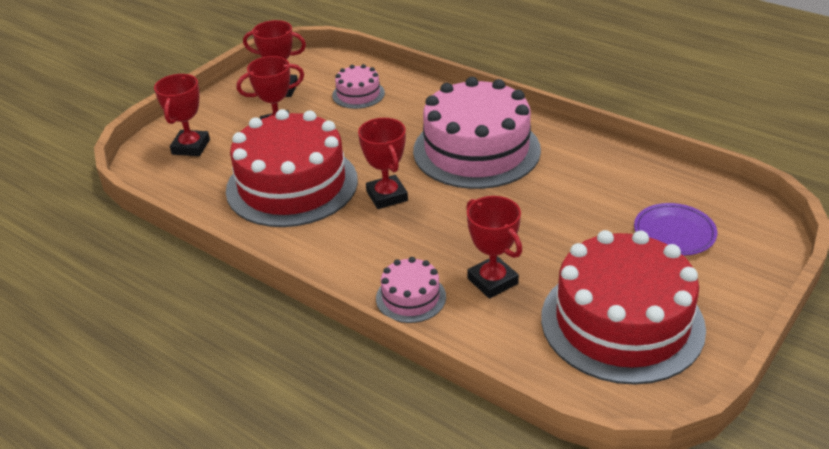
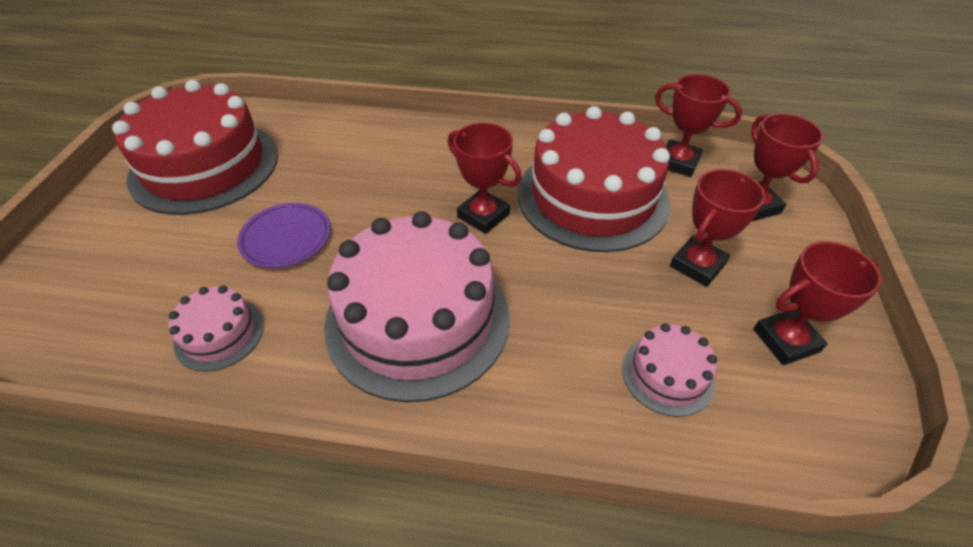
camera: 150 degrees right, 10 degrees up
pink cake [376,257,446,323] -> pink cake moved to [168,286,264,372]
red trophy [466,196,522,299] -> red trophy moved to [655,74,742,177]
purple plate [634,203,717,256] -> purple plate moved to [237,203,331,268]

